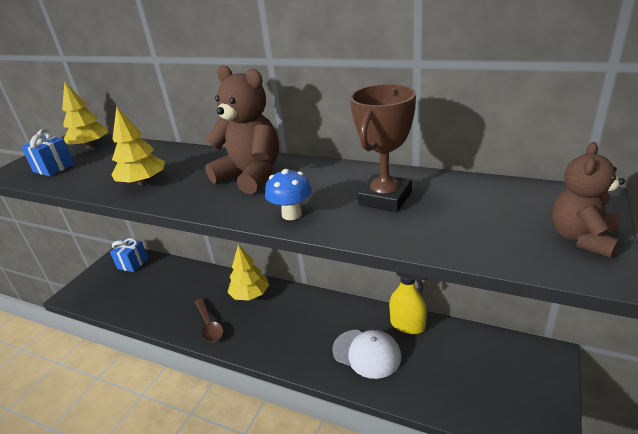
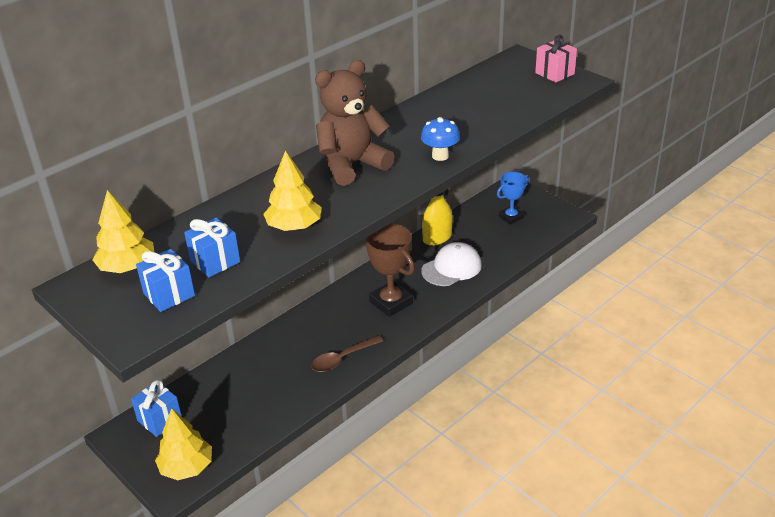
camera: 70 degrees left, 5 degrees up
brown spoon [195,298,223,342] -> brown spoon turned 150 degrees clockwise [311,336,383,372]
yellow tree [228,245,269,300] -> yellow tree moved to [155,408,212,480]
brown trophy [350,84,416,212] -> brown trophy moved to [365,224,415,317]
brown teddy bear [552,142,625,258] -> pink gift [535,35,577,83]
none -> blue gift [184,218,240,277]
none -> blue trophy [497,172,529,225]

